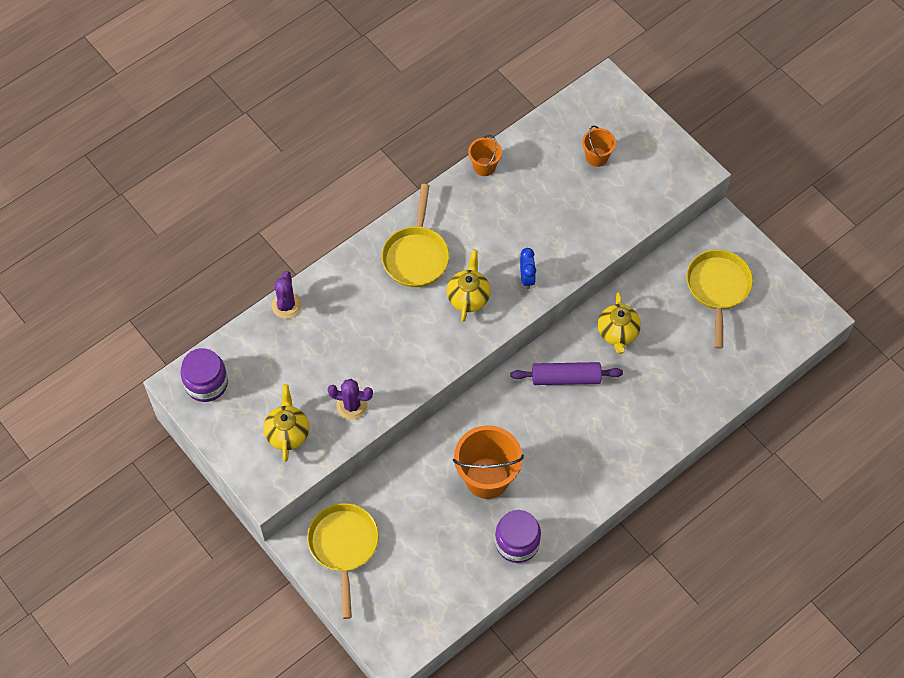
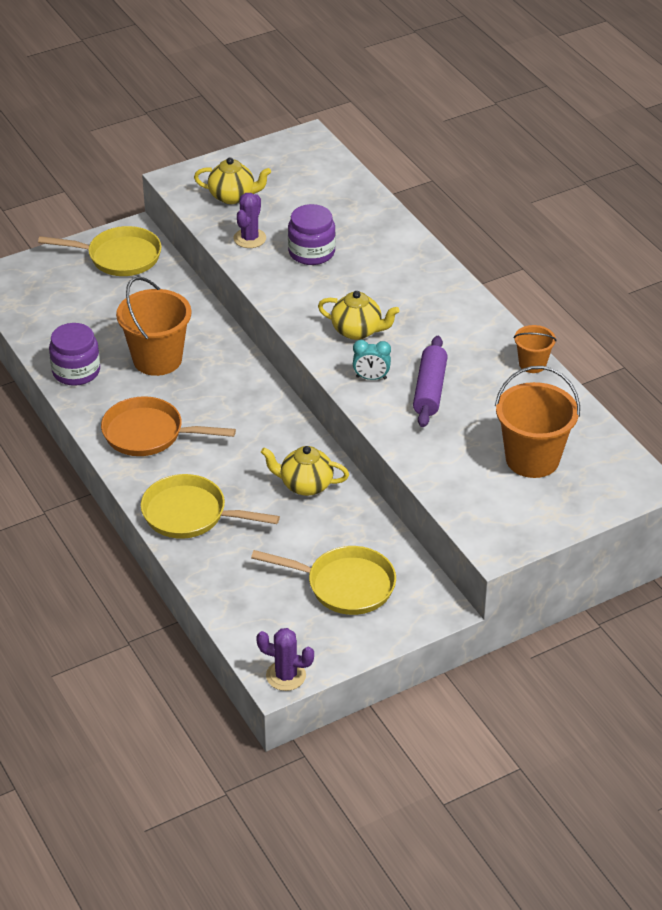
camera: 100 degrees right, 20 degrees down
purple jar [180,348,228,402] -> purple jar moved to [288,204,336,265]
purple cactus [272,271,302,319] -> purple cactus moved to [256,628,314,691]
yellow pan [382,184,449,287] -> yellow pan moved to [141,474,280,539]
purple rolling pin [510,362,623,385] -> purple rolling pin moved to [413,336,448,427]
blue clock [520,248,536,289] -> turquoise clock [353,340,391,380]
orange bucket [582,126,616,167] -> orange bucket [495,366,580,478], size x1.87
none -> orange pan [101,396,236,456]

